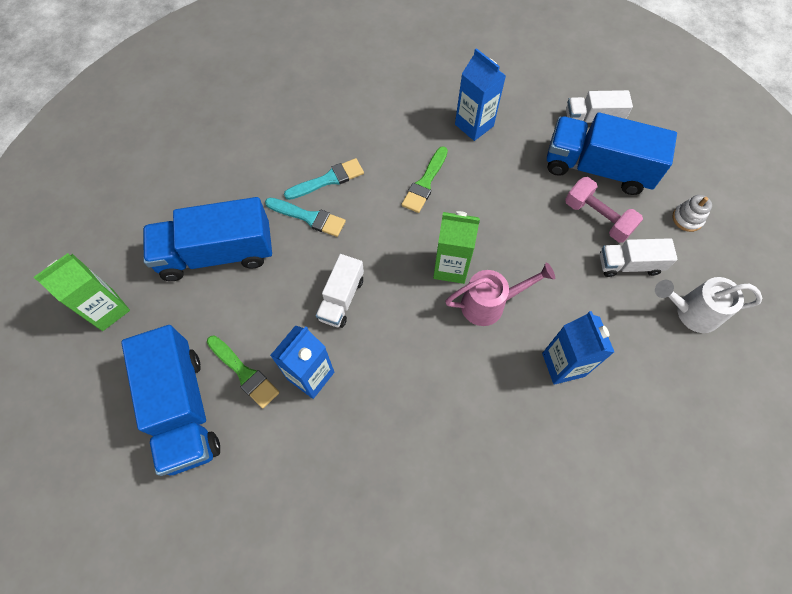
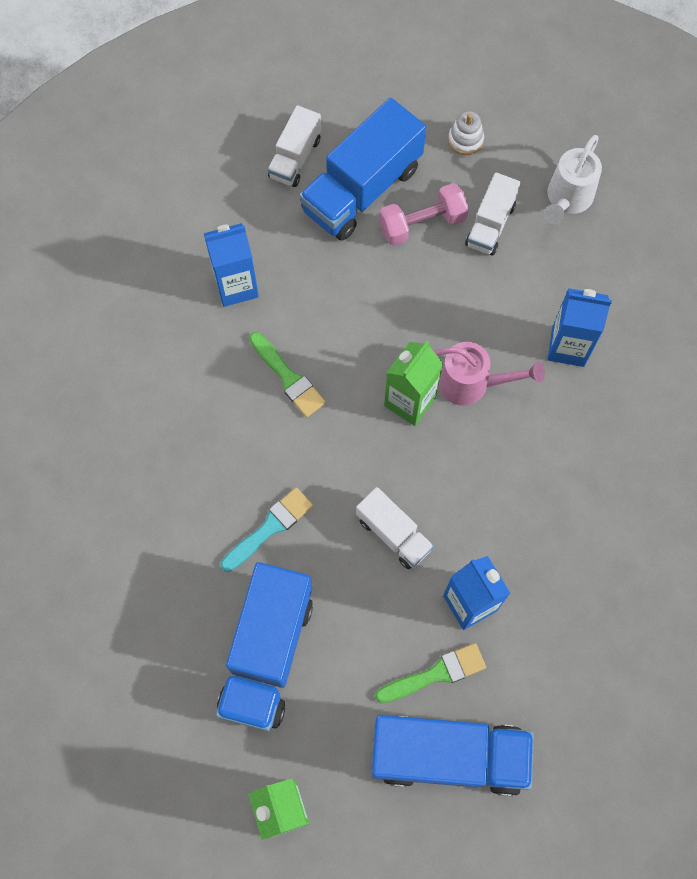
camera: 65 degrees left, 5 degrees up
turquoise brush [284,158,364,200] -> none
pink watering can [445,262,555,326] -> pink watering can turned 90 degrees clockwise [434,342,545,406]

